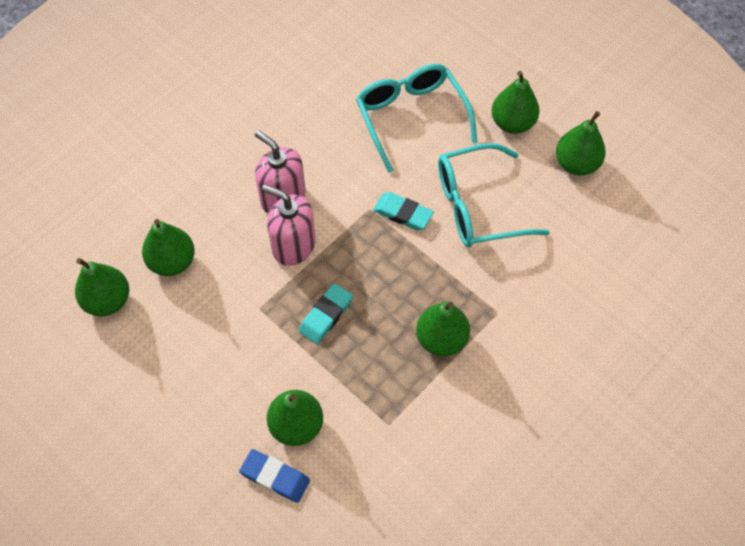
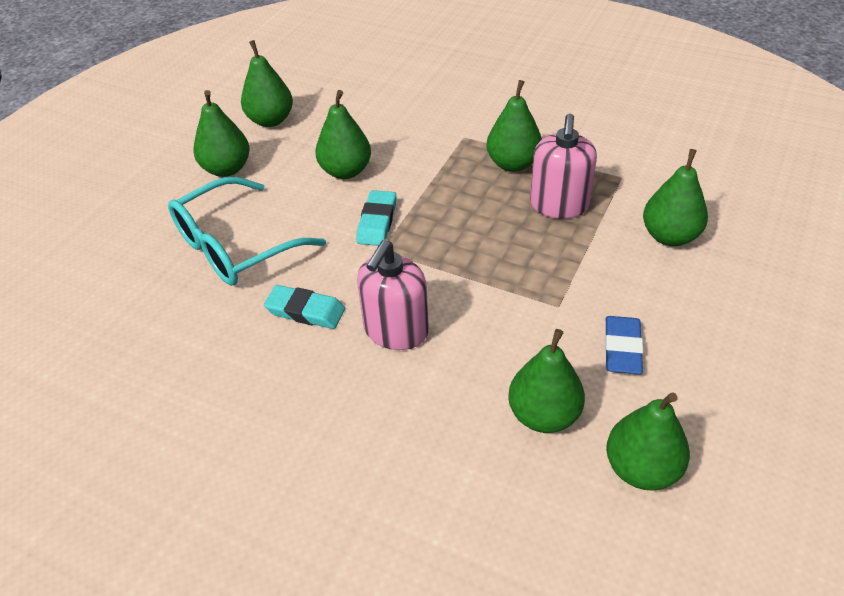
camera: 105 degrees left, 15 degrees down
blue eraser [239,449,310,503] -> blue eraser moved to [605,316,643,374]
pink soap dispenser [262,185,316,266] -> pink soap dispenser moved to [530,114,597,219]
turquoise eraser [299,283,353,344] -> turquoise eraser moved to [264,285,345,329]
turquoise glasses [438,143,550,247] -> green pear [316,90,371,179]

